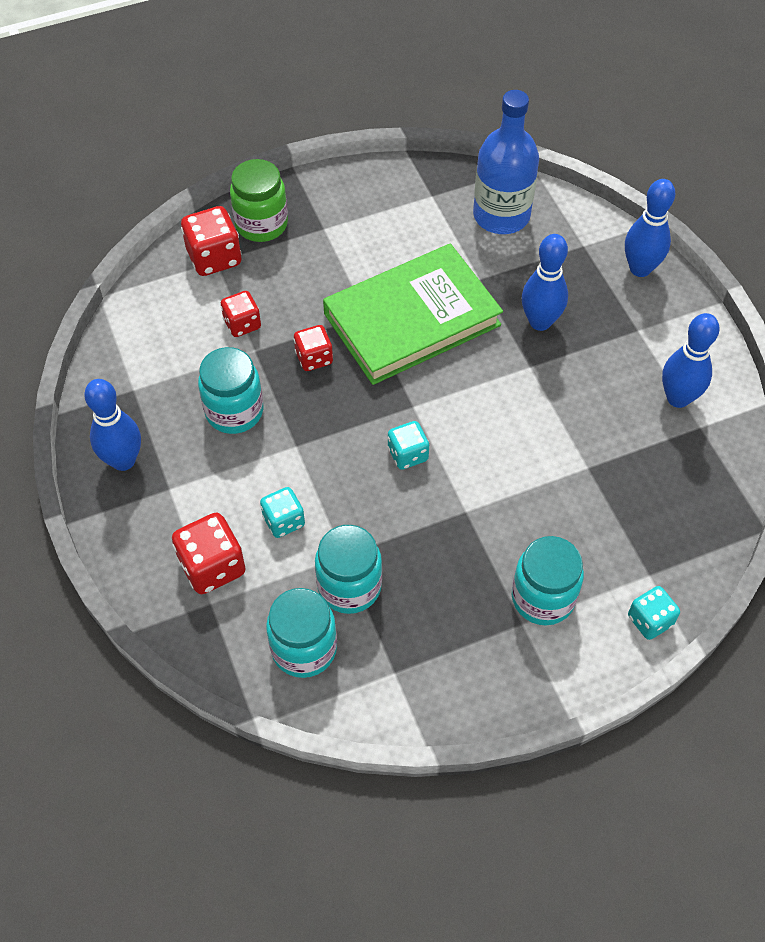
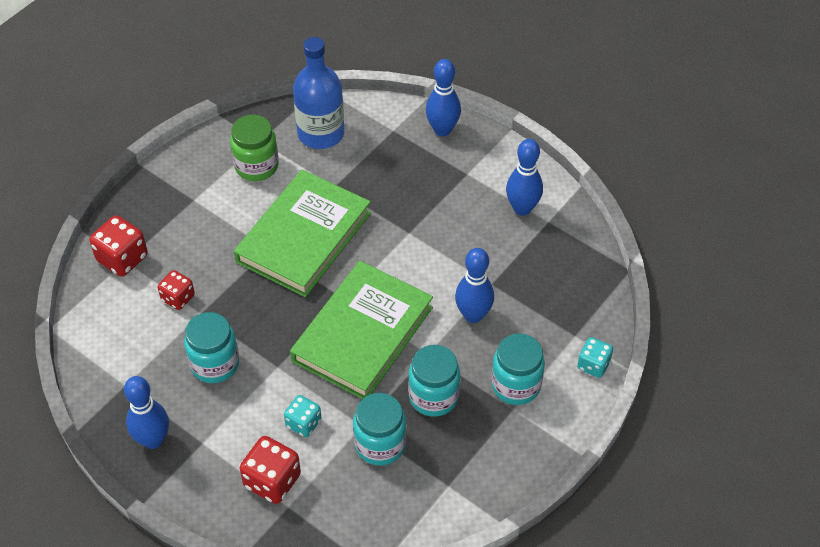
camera: 30 degrees left, 5 degrees down
green jar [230,159,288,242] -> green jar moved to [230,115,279,181]
turquoise jar [266,588,337,678] -> turquoise jar moved to [408,345,460,417]
red dice [294,325,333,371] -> none
turquoise dice [388,421,429,470] -> green book [290,261,433,399]
blue bowling pin [522,234,568,331] -> blue bowling pin moved to [455,248,494,323]

